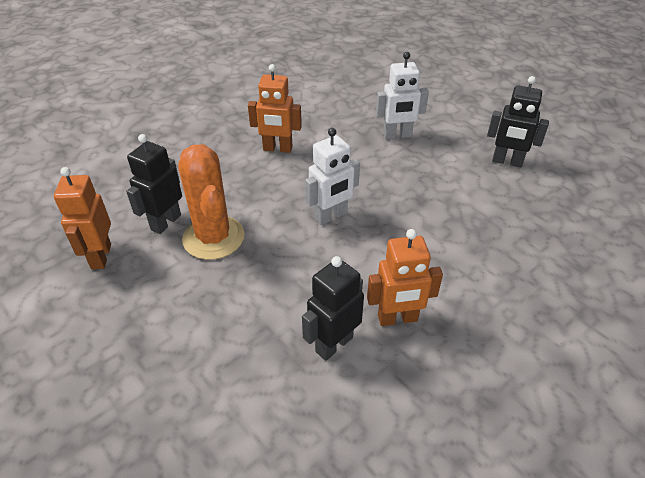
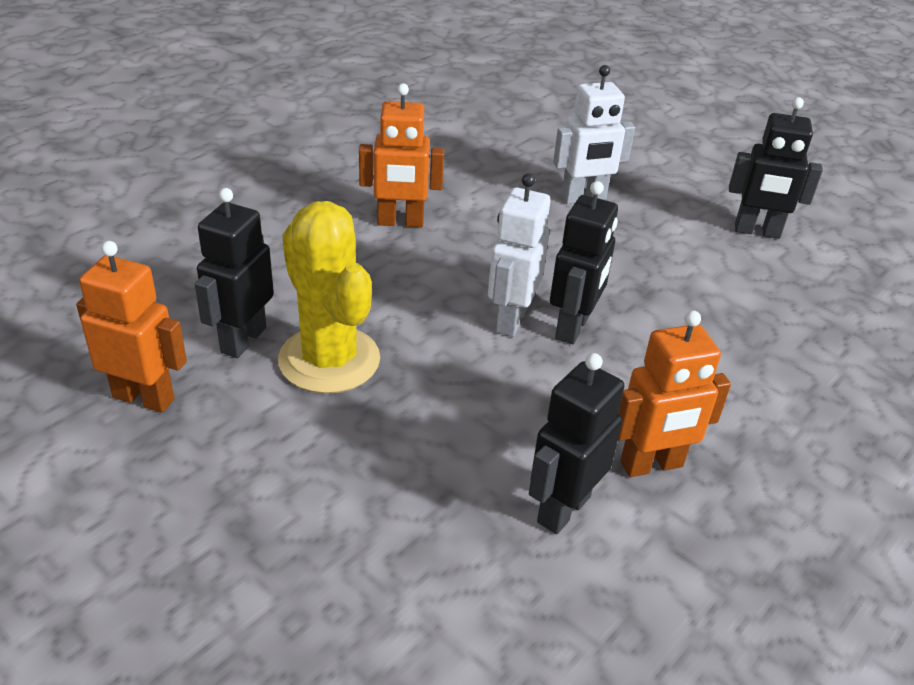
camera: 10 degrees left, 5 degrees down
orange robot [54,167,111,269] -> orange robot turned 120 degrees clockwise [76,241,187,413]
orange cactus [179,144,245,260] -> yellow cactus [278,201,380,394]
white robot [305,128,360,225] -> white robot turned 150 degrees clockwise [488,173,551,337]
none -> black robot [550,181,618,344]

